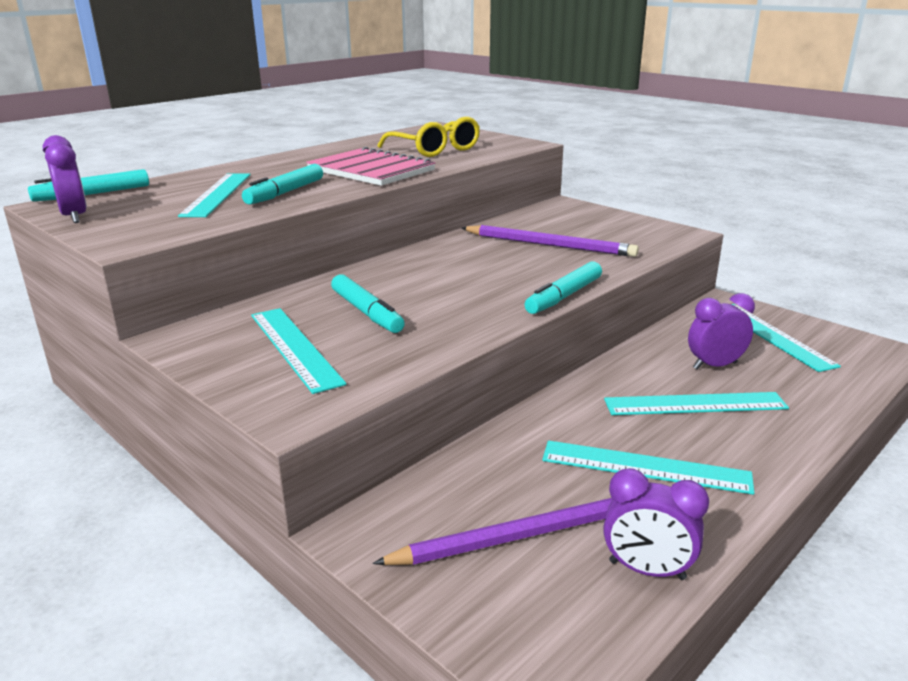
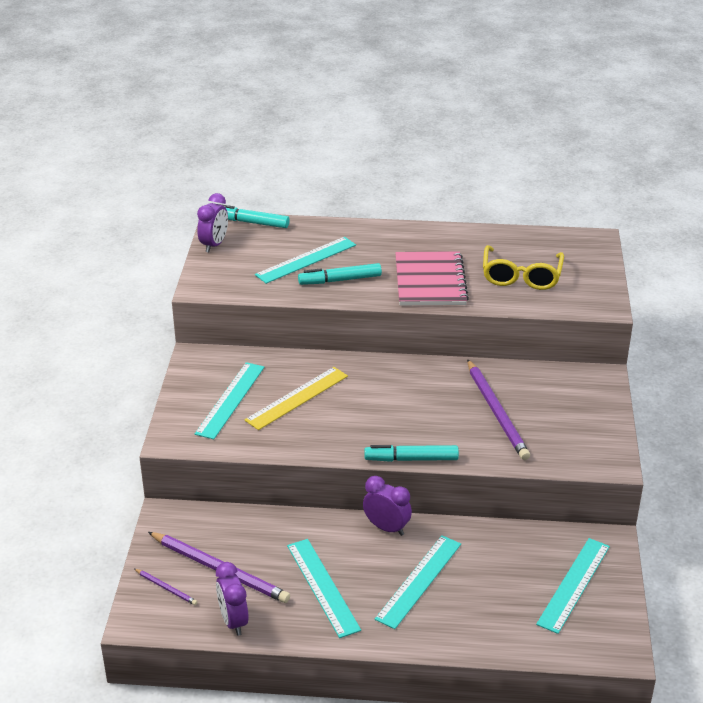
camera: 50 degrees right, 10 degrees up
turquoise marker [331,274,405,333] -> yellow ruler [245,367,348,430]
turquoise ruler [604,392,789,415] -> turquoise ruler turned 75 degrees clockwise [375,535,461,629]
purple clock [688,293,755,370] -> purple clock moved to [363,476,412,536]
none -> purple pencil [134,569,198,605]

